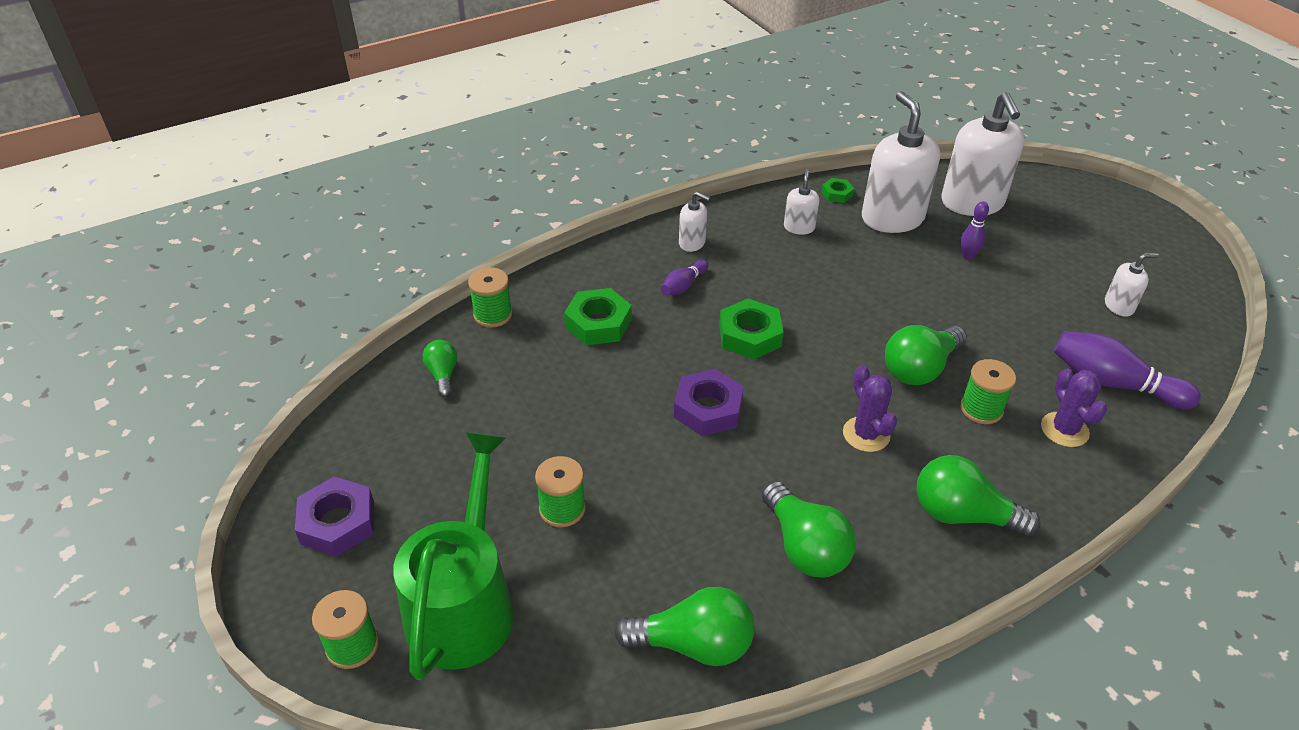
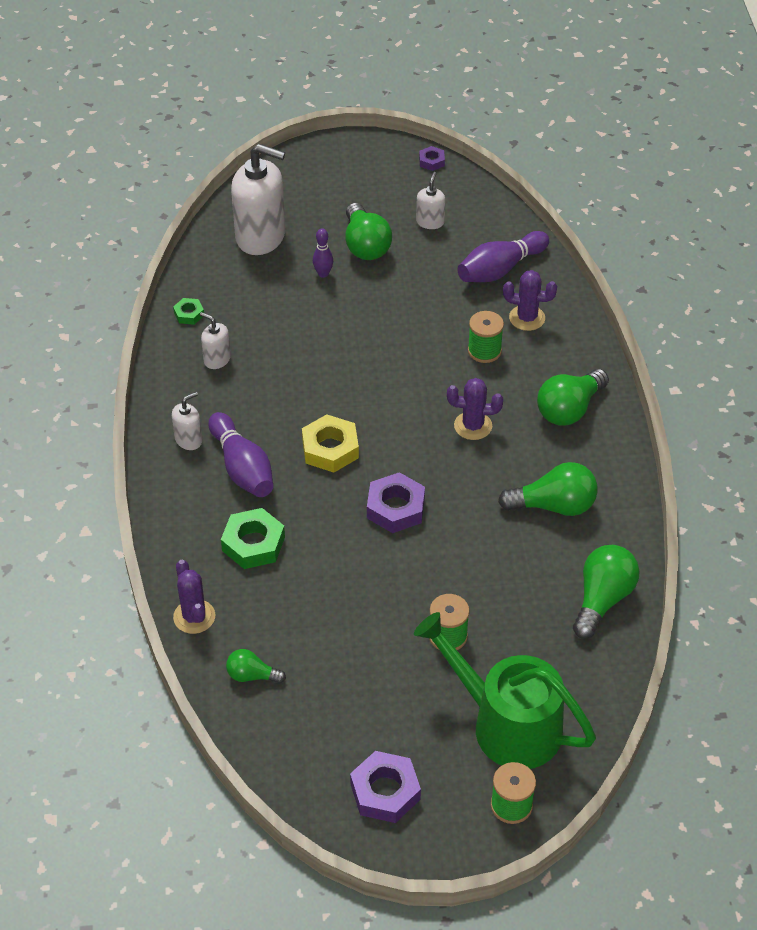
camera: 65 degrees left, 5 degrees up
green spool [468,267,512,328] -> purple cactus [173,560,215,634]
purple bowling pin [661,260,708,296] -> purple bowling pin [208,412,273,497], size x1.86
green nut [719,298,784,360] -> yellow nut [302,414,359,472]
white soap dispenser [862,91,940,233] -> none
green light bulb [885,325,967,385] -> green light bulb moved to [345,203,392,260]
none -> purple nut [419,146,445,171]

